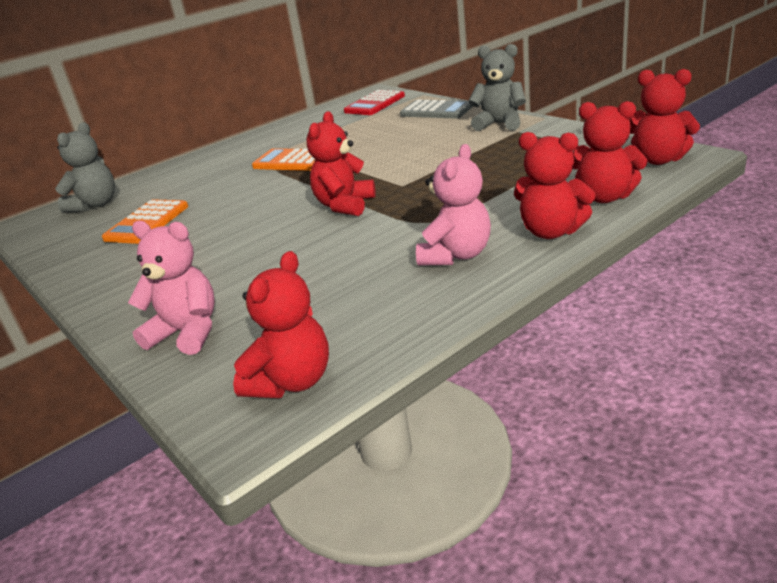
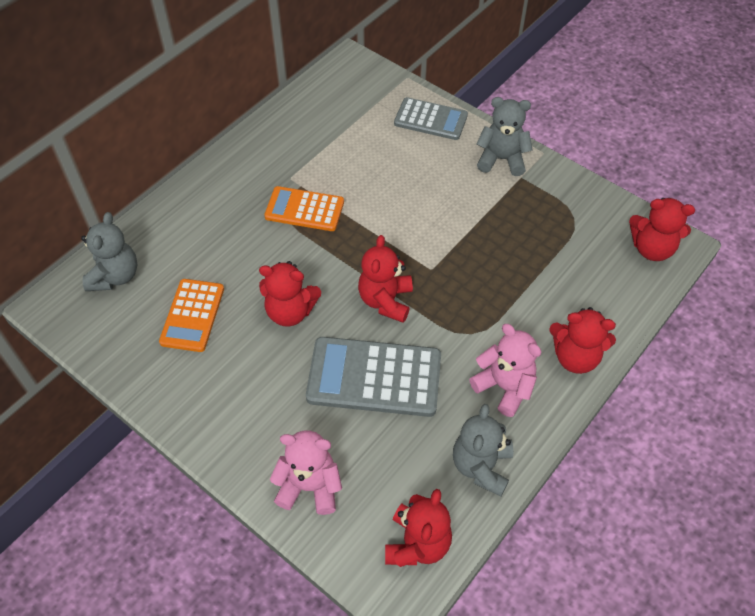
camera: 15 degrees left, 25 degrees up
red calculator [344,90,405,115] -> none
pink teddy bear [416,144,491,266] -> pink teddy bear turned 60 degrees counterclockwise [469,324,541,417]
red teddy bear [573,101,647,203] -> red teddy bear moved to [259,261,321,326]
none -> grey calculator [306,337,441,417]
none -> grey teddy bear [453,404,513,497]

